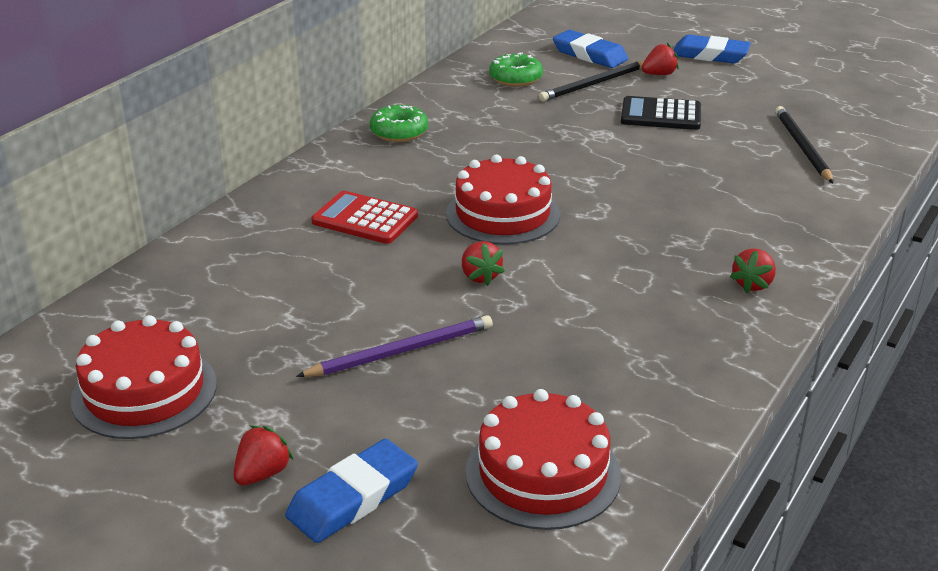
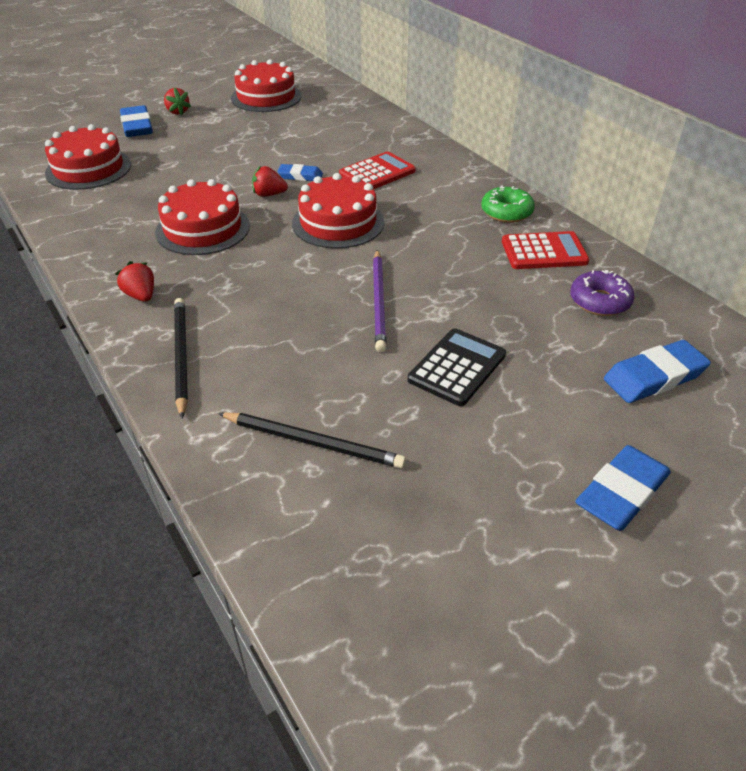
camera: 115 degrees right, 10 degrees up
purple pencil [296,315,493,377] -> purple pencil moved to [373,250,386,352]
green donut [489,52,543,87] -> purple donut [570,270,634,316]
black pencil [539,61,644,102] -> black pencil moved to [174,298,188,418]
red strawberry [641,43,679,75] -> none
none -> red cake [155,179,250,255]
none -> blue eraser [277,164,323,181]
none -> red calculator [502,231,589,269]

